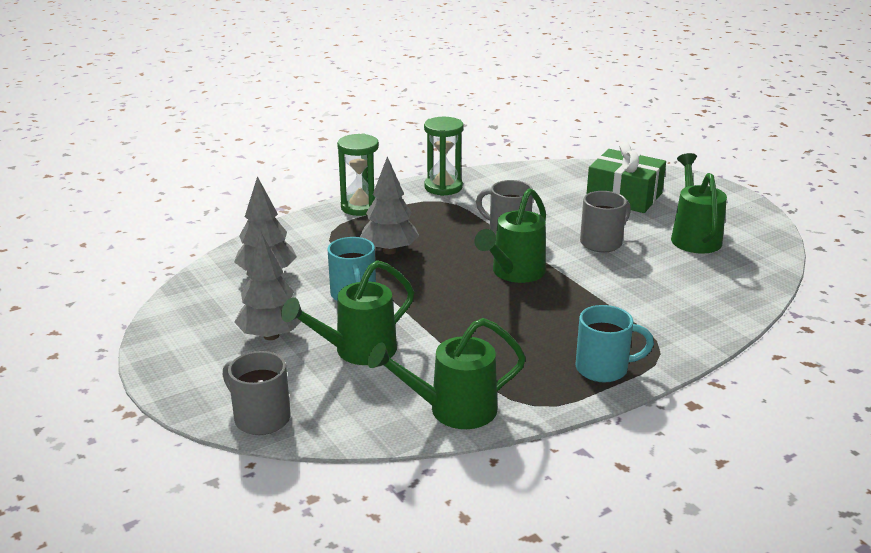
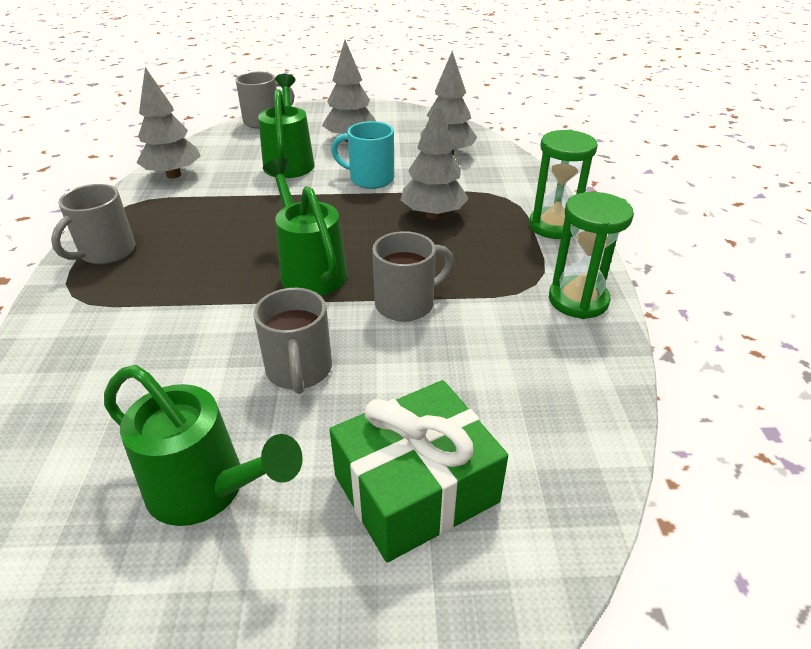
camera: 120 degrees right, 10 degrees up
green watering can [368,318,526,429] -> grey tree [137,67,201,179]
turquoise mug [576,305,654,383] -> grey mug [51,184,135,264]

